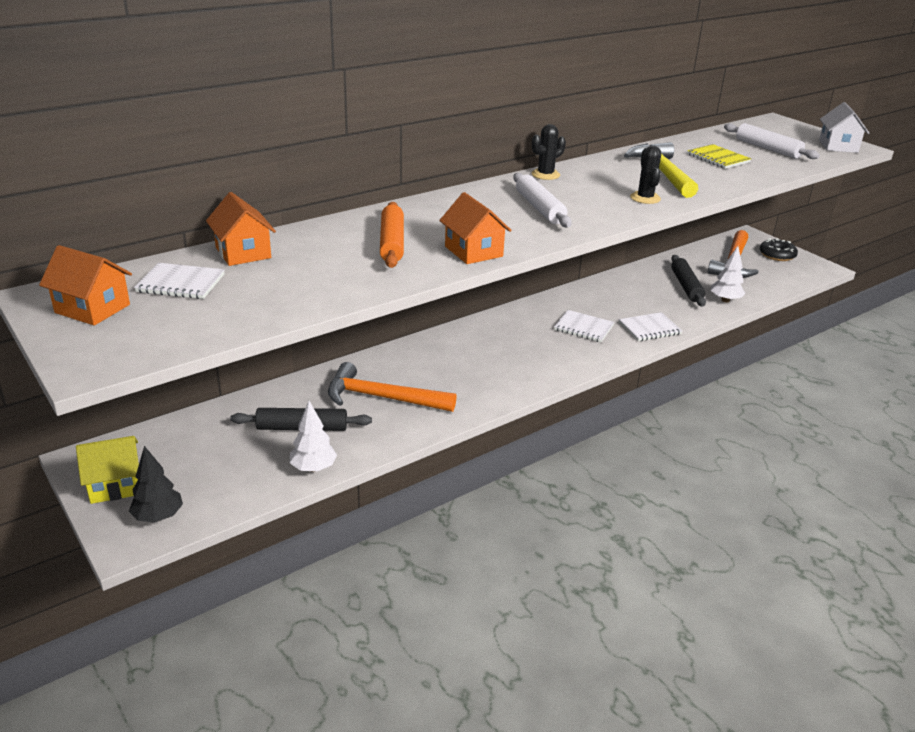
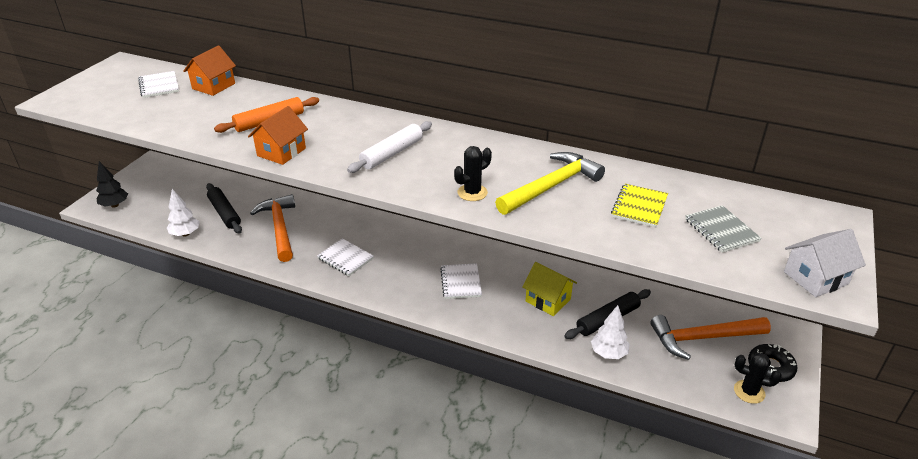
camera: 60 degrees right, 5 degrees up
orange house [39,245,132,325] -> none
yellow house [76,436,139,504] -> yellow house moved to [522,262,577,316]
black cactus [532,124,566,180] -> black cactus moved to [734,353,782,404]
white notebook [619,312,682,341] -> white notebook moved to [317,238,374,276]
white rolling pin [724,123,820,159] -> grey notebook [685,205,762,253]

